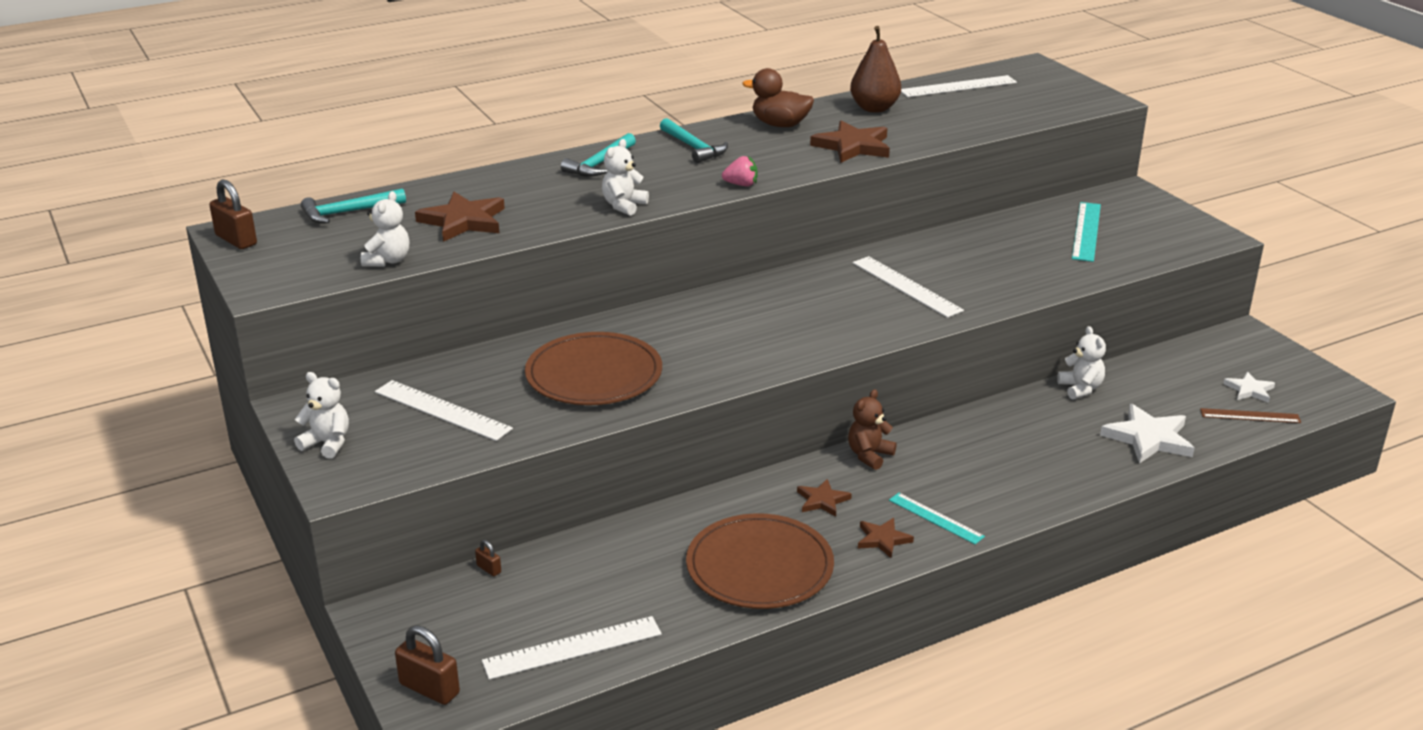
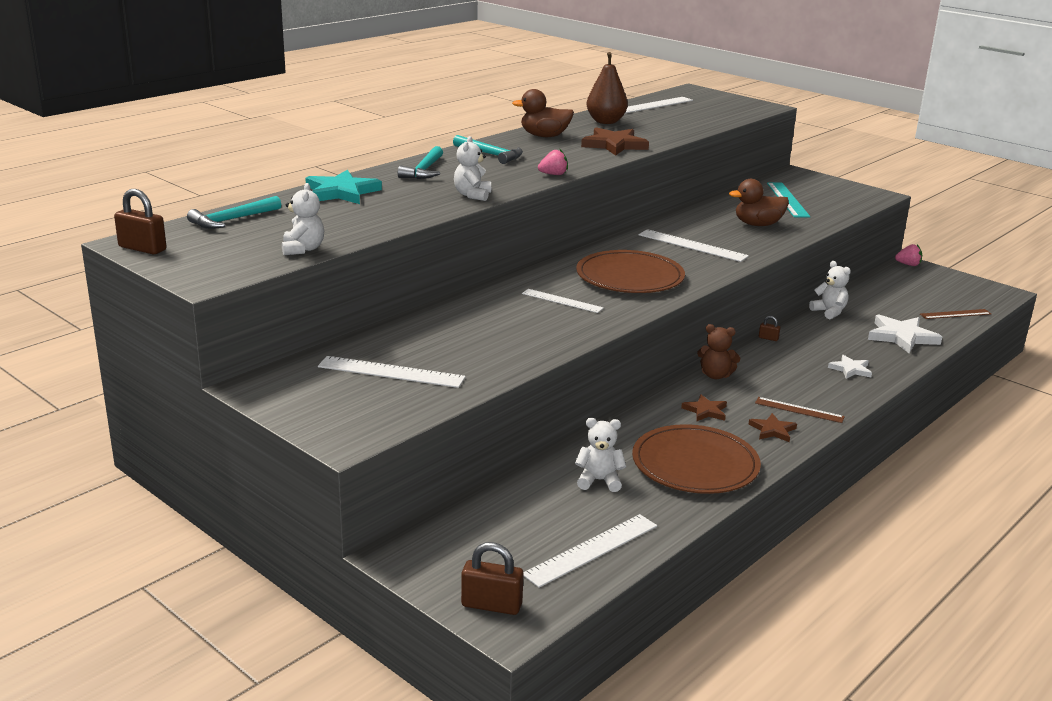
camera: 20 degrees left, 5 degrees down
white teddy bear [294,372,349,459] -> white teddy bear moved to [575,418,626,492]
brown star [415,192,505,242] -> none
brown padlock [475,540,501,576] -> brown padlock moved to [759,316,780,341]
brown plate [525,332,662,405] -> brown plate moved to [576,250,685,293]
brown teddy bear [848,389,897,470] -> brown teddy bear turned 90 degrees counterclockwise [697,324,740,379]
turquoise ruler [889,493,985,544] -> brown ruler [755,397,845,423]
white star [1223,372,1275,403] -> white star moved to [828,355,872,379]
none -> turquoise star [305,170,382,204]
none -> white ruler [522,289,604,313]
none -> brown duck [729,179,789,226]
none -> pink strawberry [895,244,922,266]

